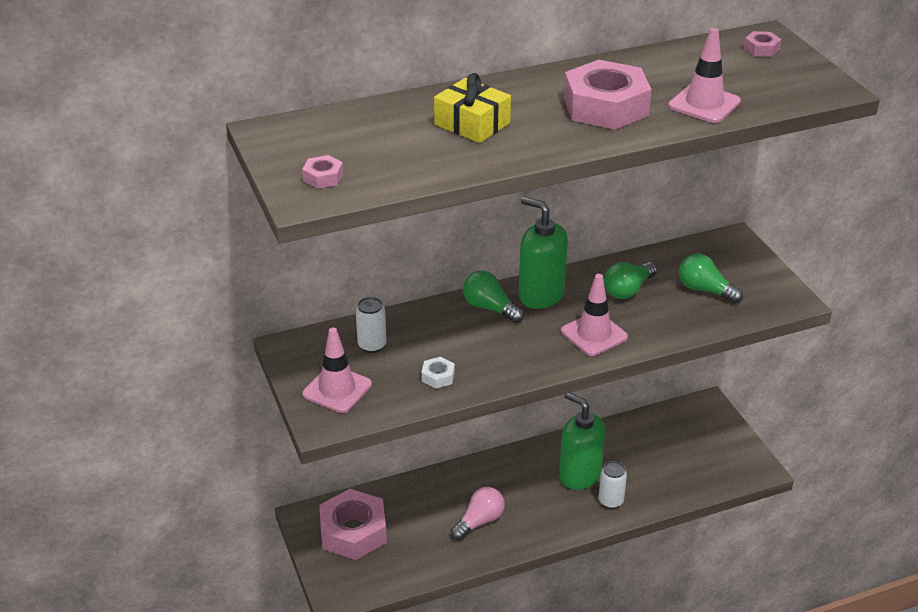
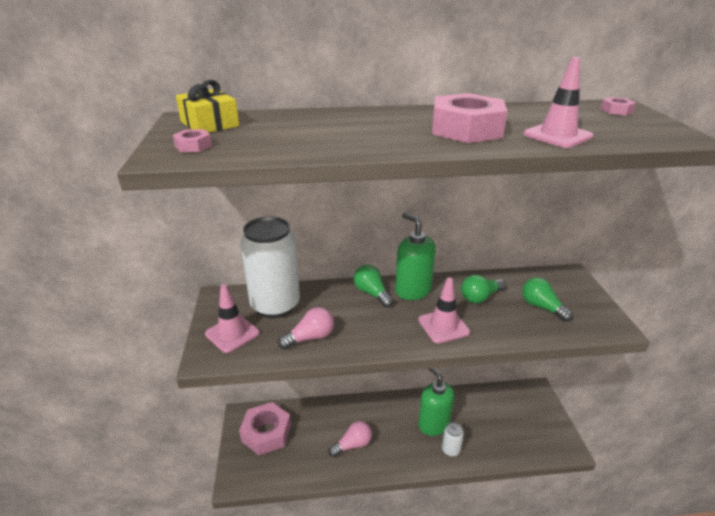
camera: 15 degrees right, 5 degrees down
white can [356,297,387,353] -> white can [241,216,300,318], size x2.31
white nut [421,357,455,389] -> pink light bulb [278,307,334,350]
yellow gift [434,73,511,143] -> yellow gift moved to [176,80,239,133]

